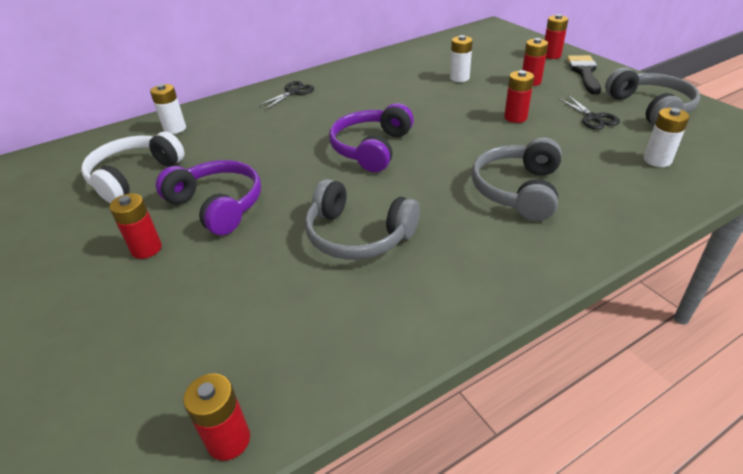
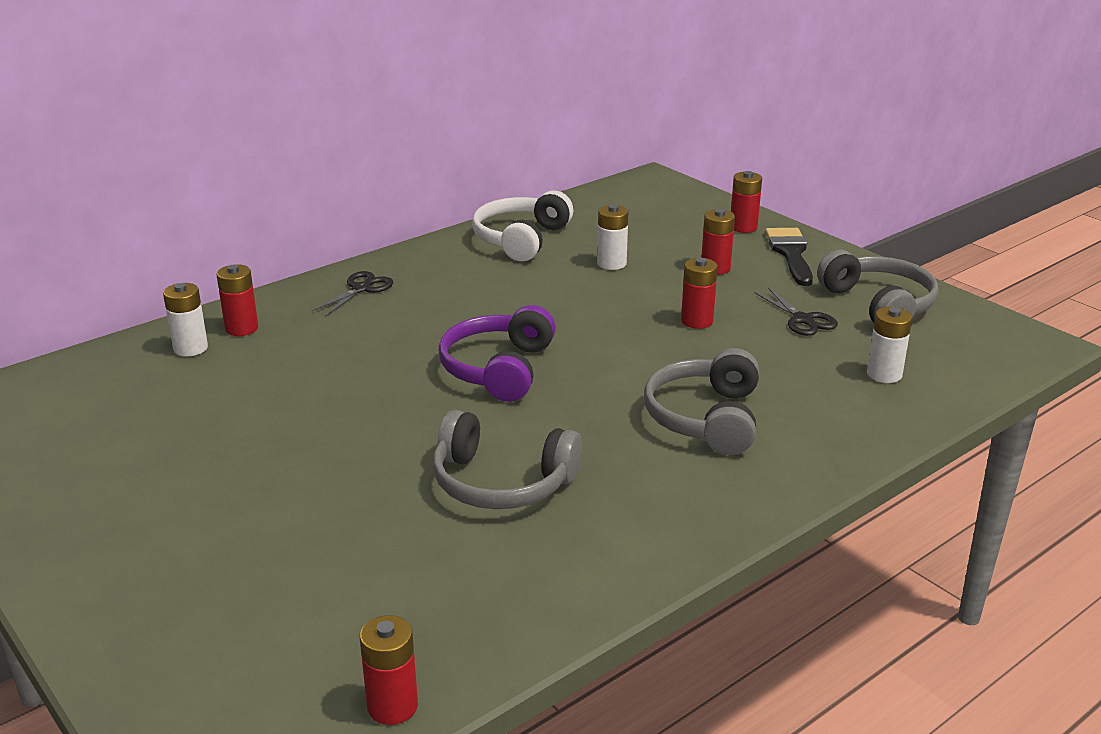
camera: 10 degrees left, 10 degrees down
white headphones [81,131,185,203] -> white headphones moved to [472,191,573,261]
red battery [109,193,162,259] -> red battery moved to [217,264,258,336]
purple headphones [156,160,261,235] -> none

